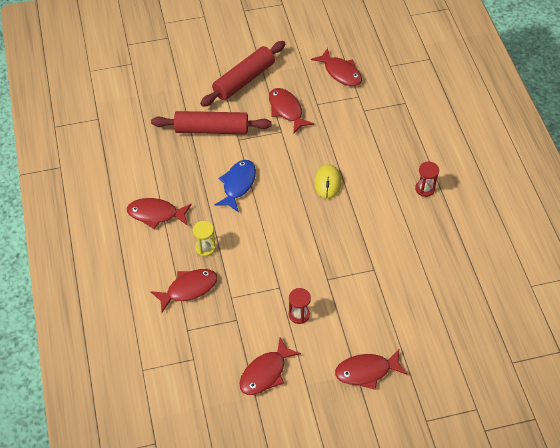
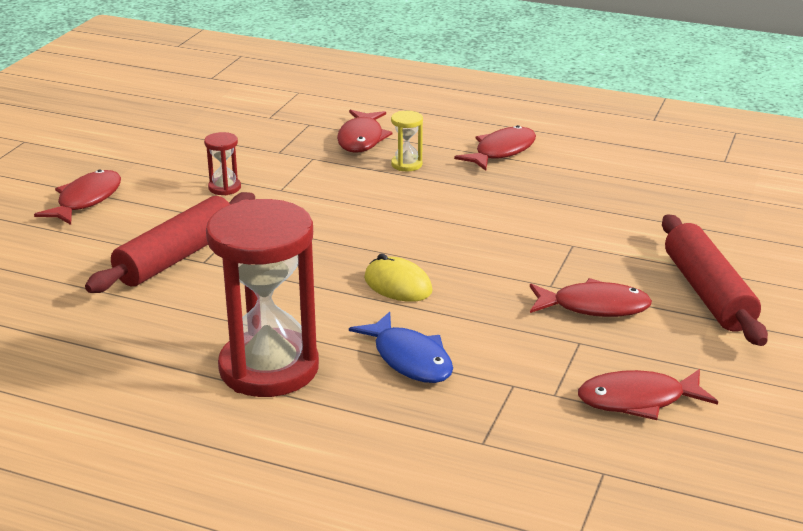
camera: 125 degrees right, 25 degrees down
red rolling pin [151,111,271,134] -> red rolling pin moved to [85,192,255,293]
blue fish [215,160,256,212] -> blue fish moved to [349,312,453,383]
red fish [240,337,301,395] -> none
red hourglass [415,161,439,197] -> red hourglass [206,199,319,397], size x2.43

